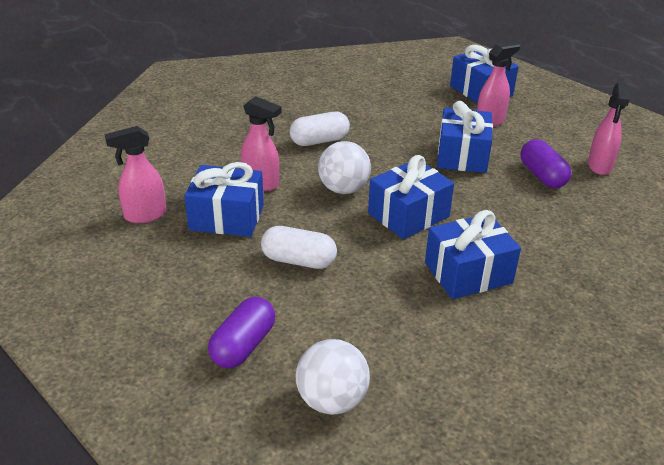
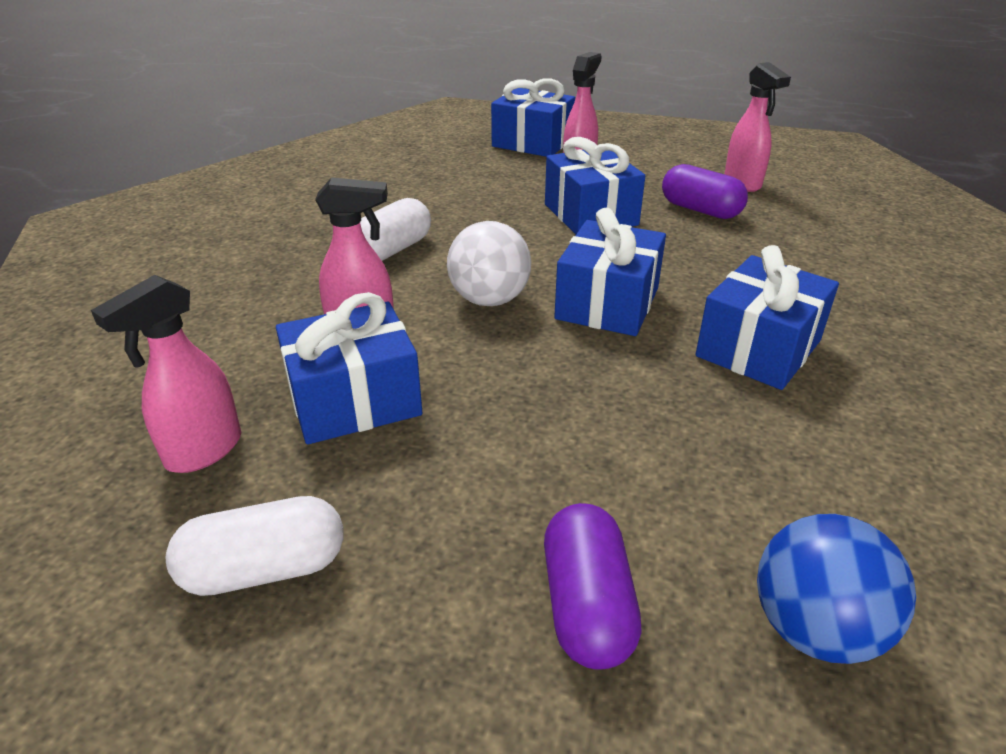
camera: 30 degrees left, 0 degrees up
white capsule [261,226,337,269] -> white capsule moved to [166,496,344,596]
white ball [296,339,370,415] -> blue ball [757,514,916,664]

